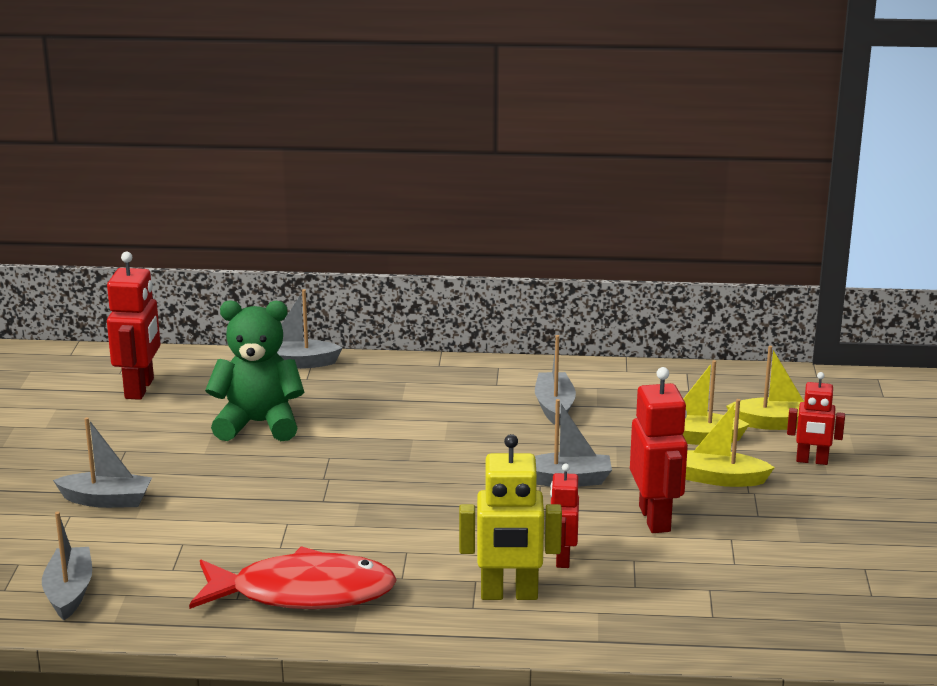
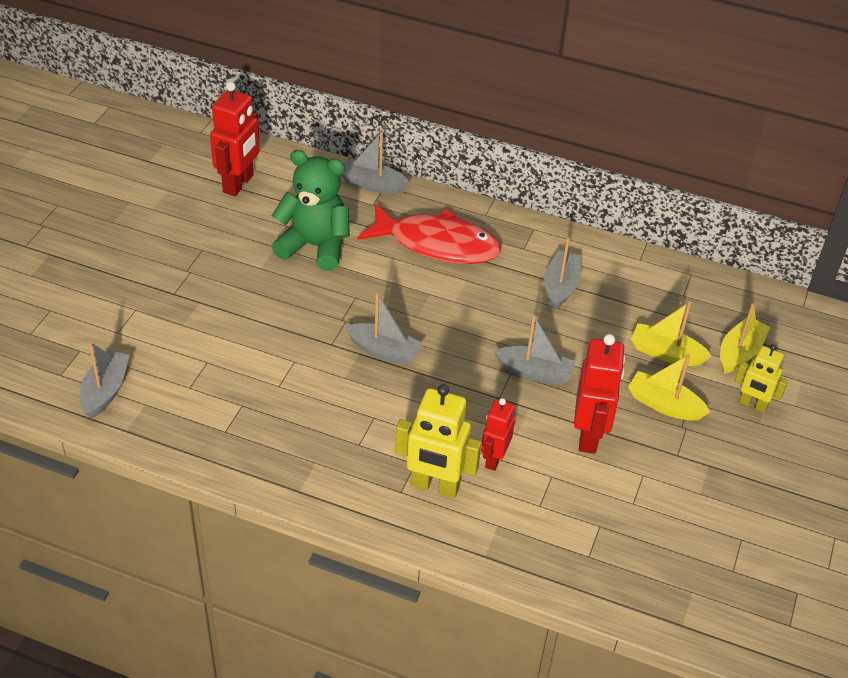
camera: 15 degrees right, 20 degrees up
grey boat [53,417,152,508] -> grey boat moved to [345,293,423,365]
red fish [189,546,397,609] -> red fish moved to [358,204,501,264]
yellow boat [726,346,804,430] -> yellow boat turned 75 degrees counterclockwise [720,304,770,374]
red robot [787,372,845,465] -> yellow robot [735,344,788,413]

